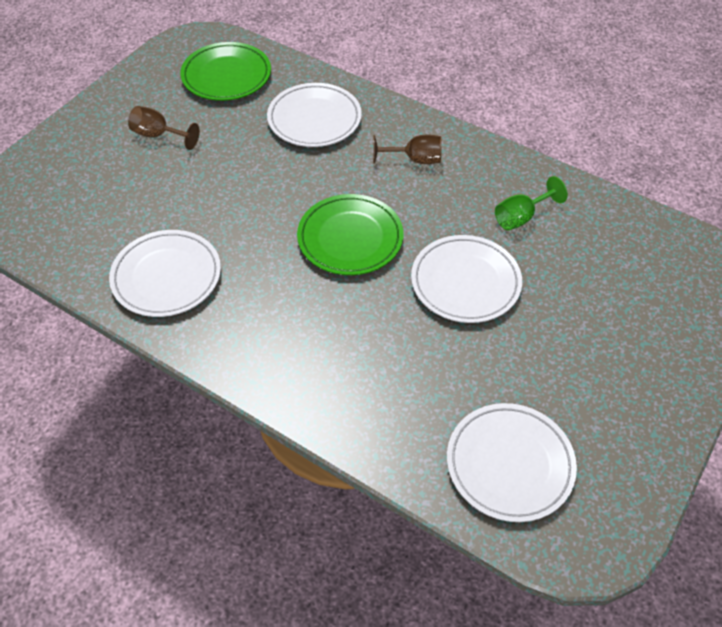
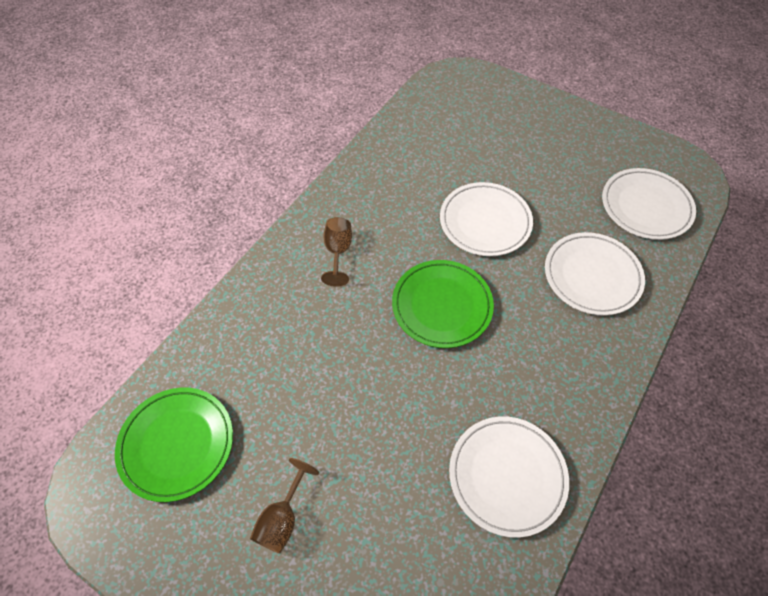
camera: 90 degrees left, 5 degrees up
white plate [267,83,362,147] -> white plate moved to [545,232,645,316]
green goblet [495,176,568,231] -> none

